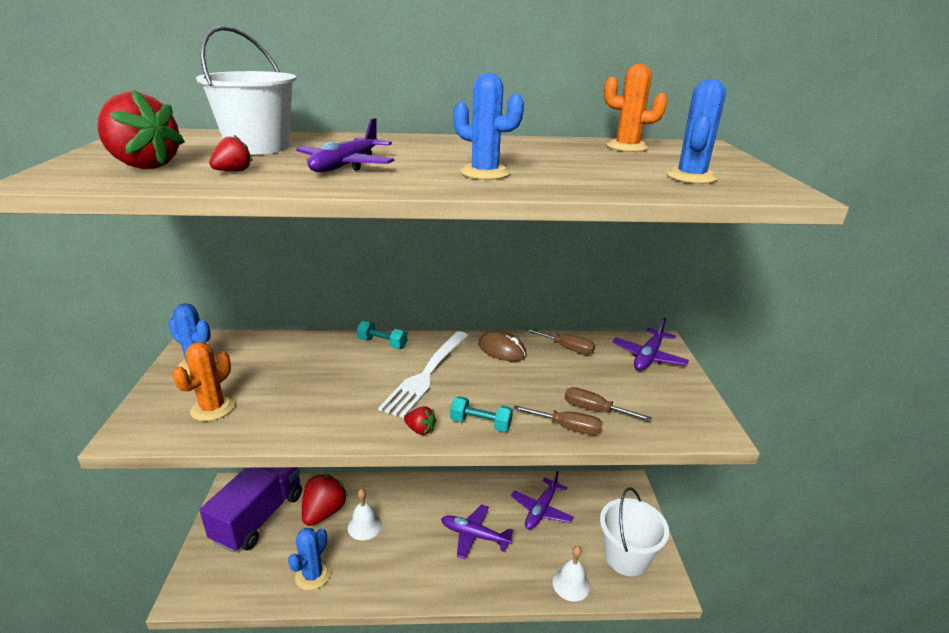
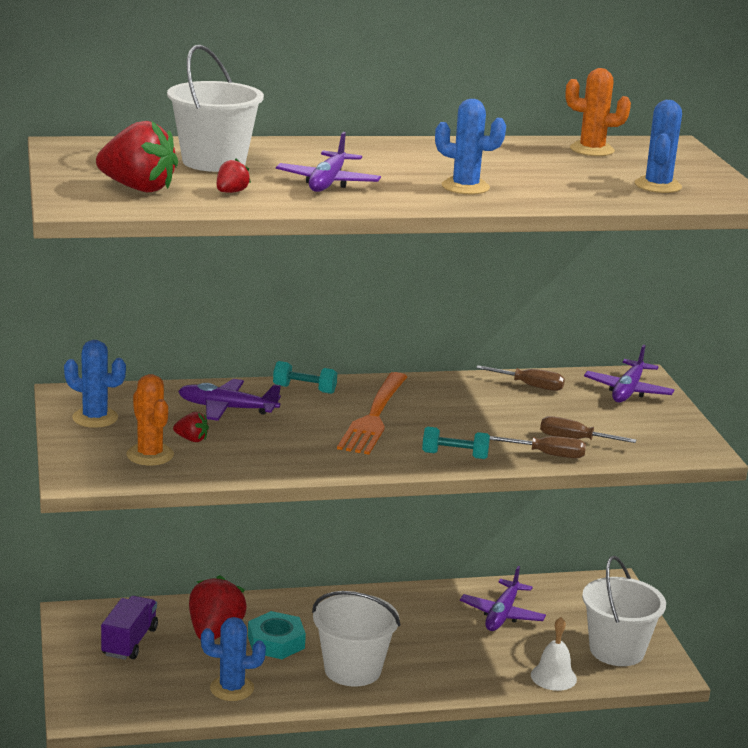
camera: 10 degrees left, 5 degrees down
orange cactus [172,342,235,421] -> orange cactus turned 45 degrees counterclockwise [126,374,174,465]
purple truck [199,467,302,553] -> purple truck [101,596,158,660], size x0.60
blue cactus [288,528,330,590] -> blue cactus turned 75 degrees clockwise [201,617,266,701]
white bell [348,489,382,540] -> turquoise nut [248,611,306,659]
white fork [378,331,469,418] -> orange fork [337,372,407,455]
red strawberry [404,406,436,435] -> red strawberry moved to [173,412,209,442]
purple plane [441,504,513,559] -> purple plane moved to [178,379,281,421]
brown mouse [478,331,527,362] -> none
none -> white bucket [312,591,400,686]

